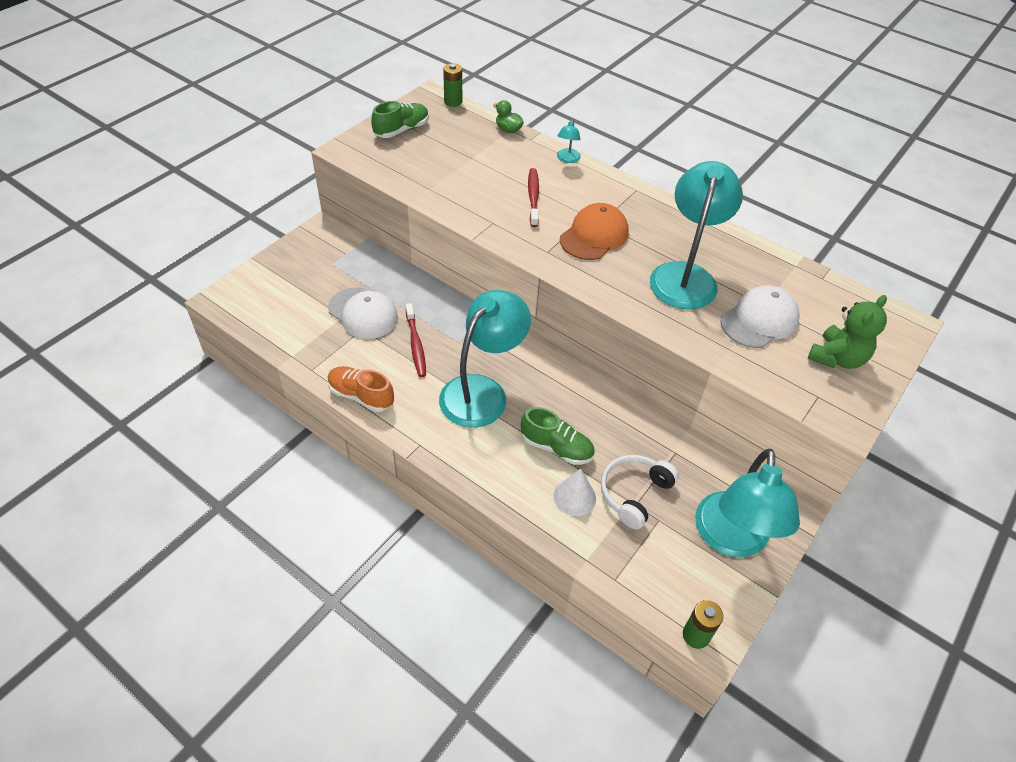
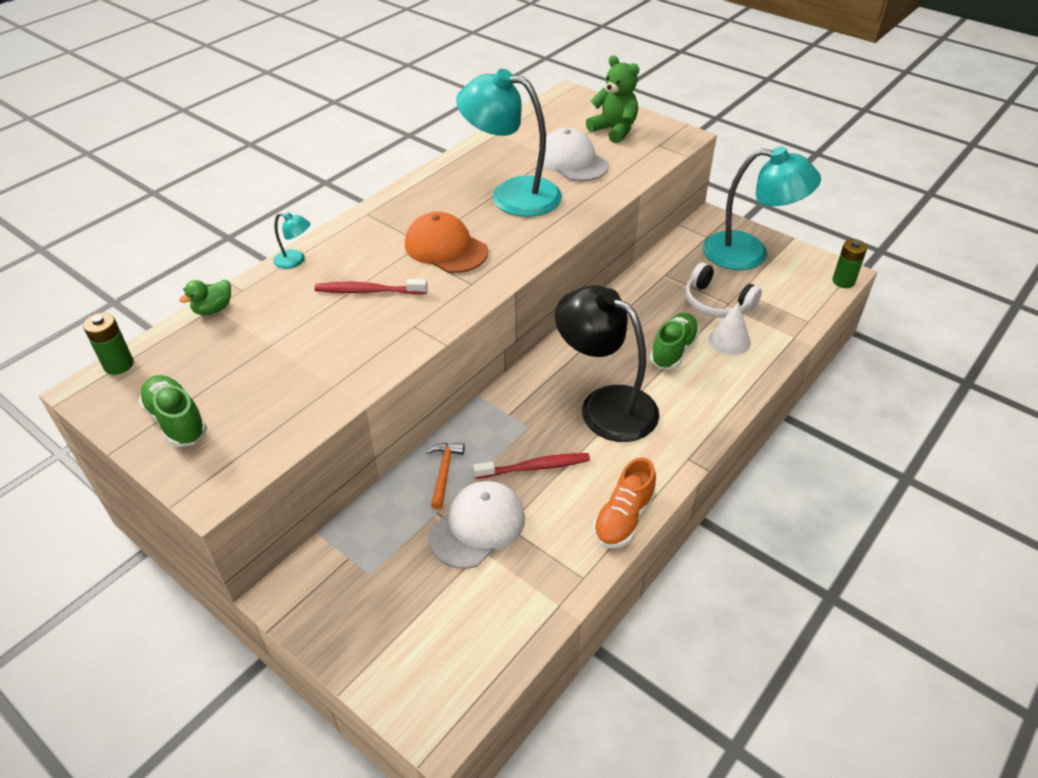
camera: 85 degrees left, 5 degrees down
turquoise lamp [439,290,531,428] -> black lamp [555,285,659,442]
none -> orange hammer [427,443,465,510]

